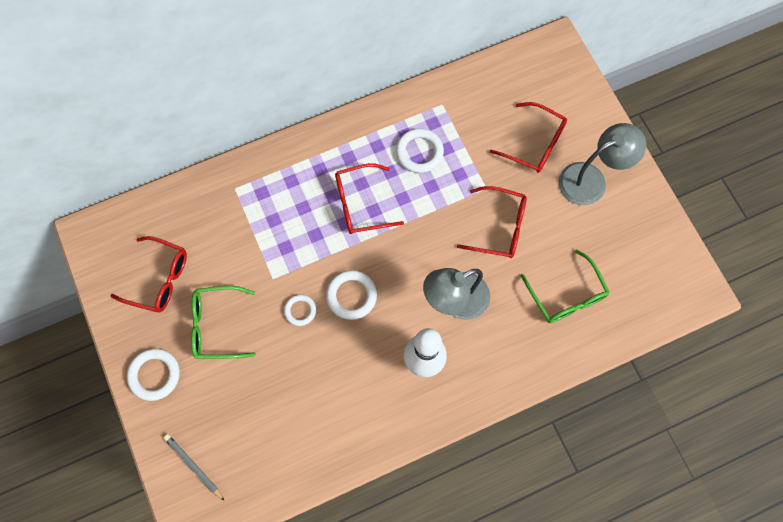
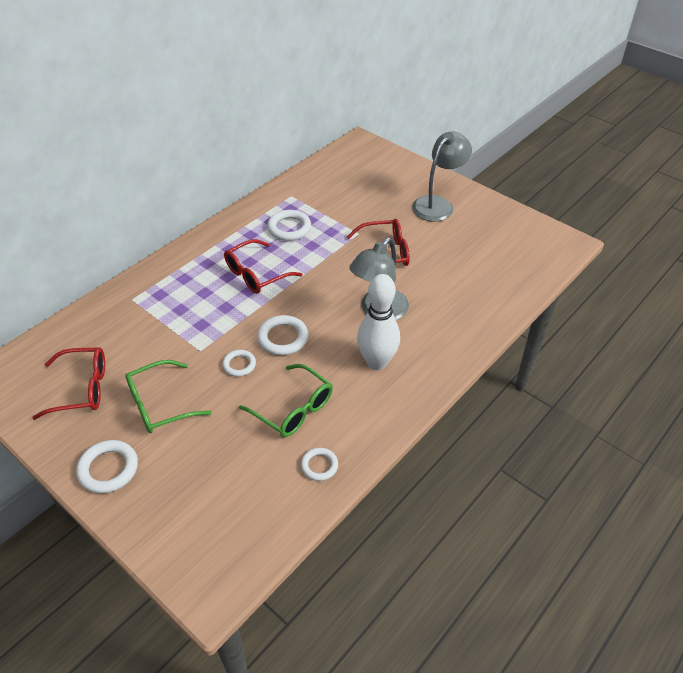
camera: 25 degrees left, 25 degrees down
grey pencil [164,434,224,501] -> none
red glasses [490,102,567,173] -> none
green glasses [521,249,610,323] -> green glasses moved to [239,364,333,437]
none -> white ring [301,448,338,481]

